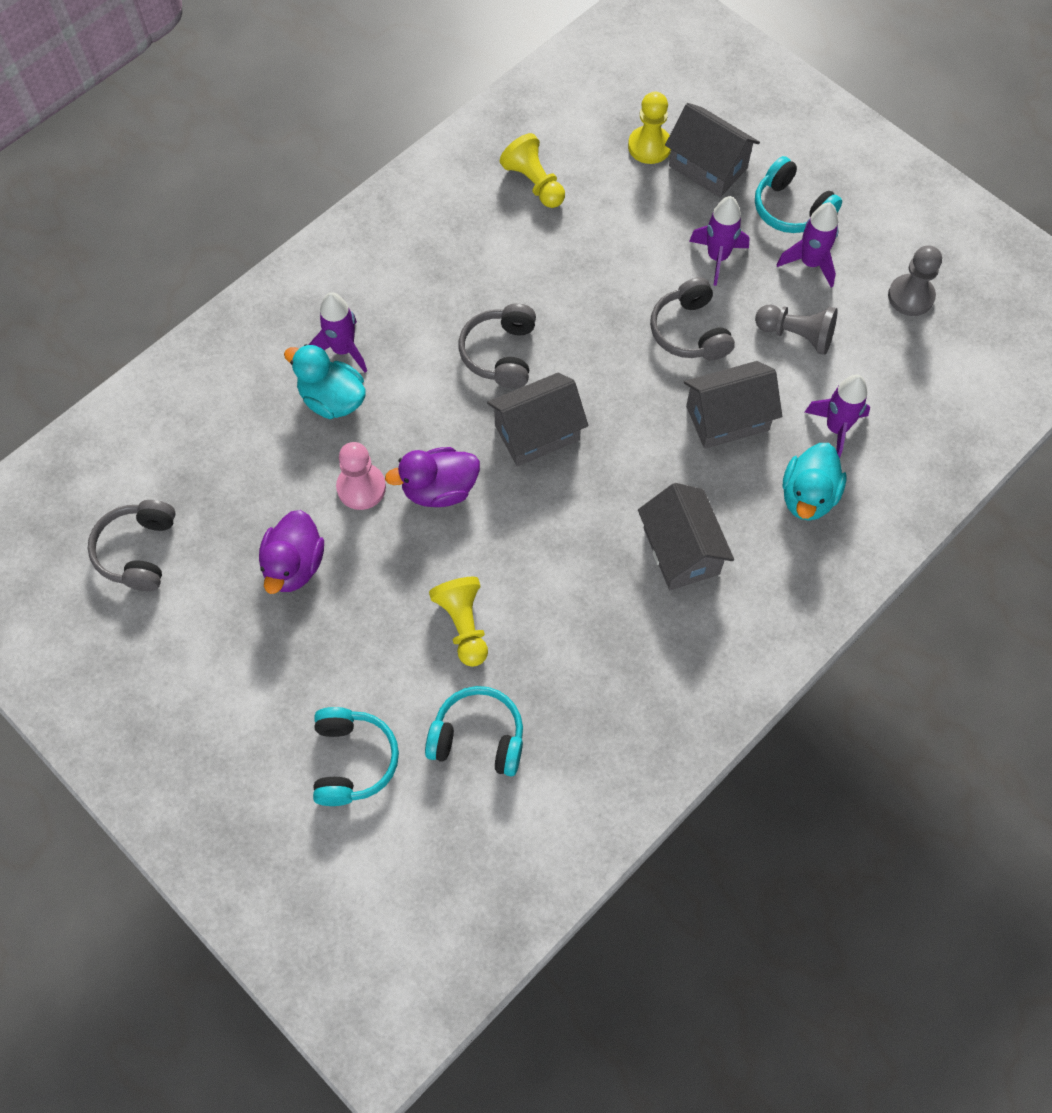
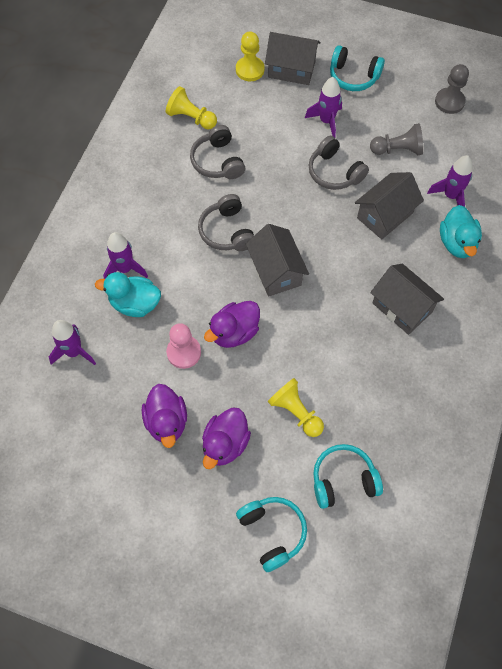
camera: 25 degrees left, 0 degrees up
grey headphones [88,500,176,591] -> grey headphones moved to [190,125,245,179]
grey house [487,373,588,466] -> grey house turned 60 degrees counterclockwise [246,224,309,297]
purple rocket [777,202,839,288] -> purple rocket moved to [49,320,96,365]
none -> purple duck [202,407,251,469]

